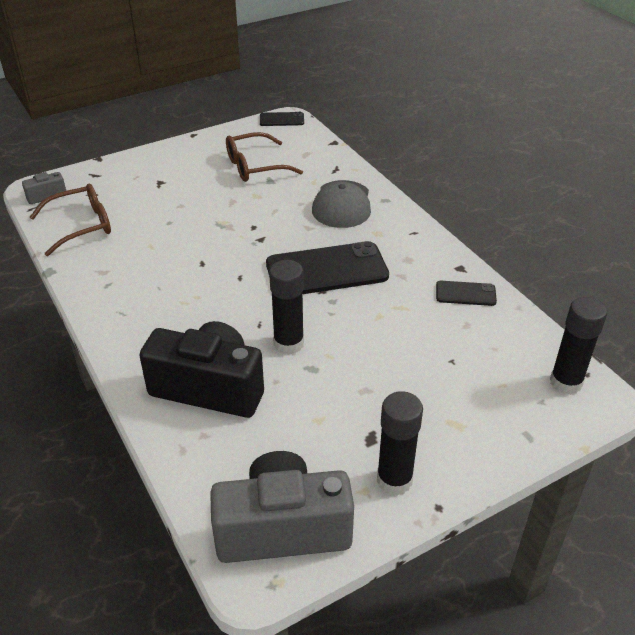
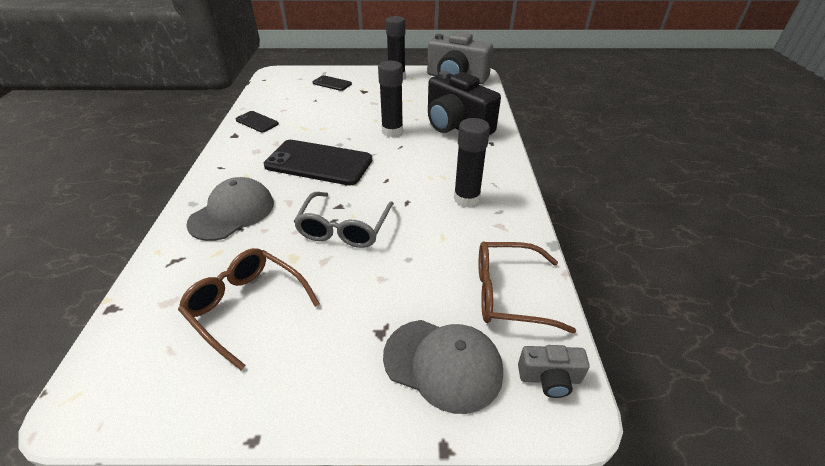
camera: 150 degrees left, 0 degrees up
brown glasses [226,132,303,182] -> brown glasses turned 150 degrees counterclockwise [178,248,320,370]
black phone [260,112,304,126] -> black phone moved to [313,75,352,91]
black glue stick [550,297,607,395] -> black glue stick moved to [454,118,490,207]
none -> grey glasses [293,192,394,248]
none -> grey cap [383,320,503,414]

